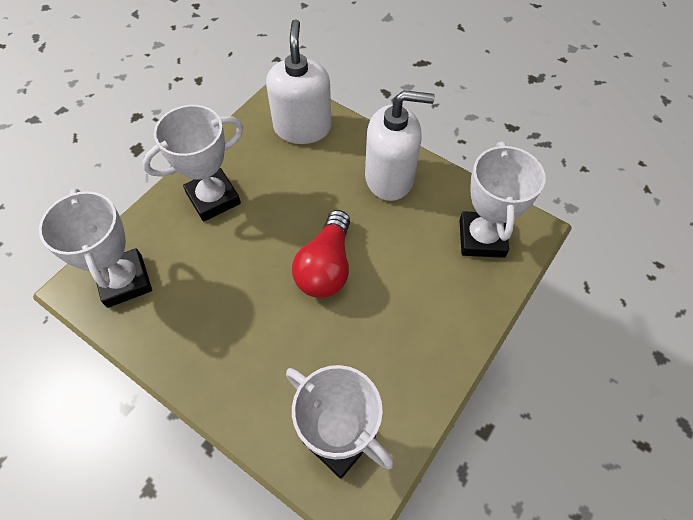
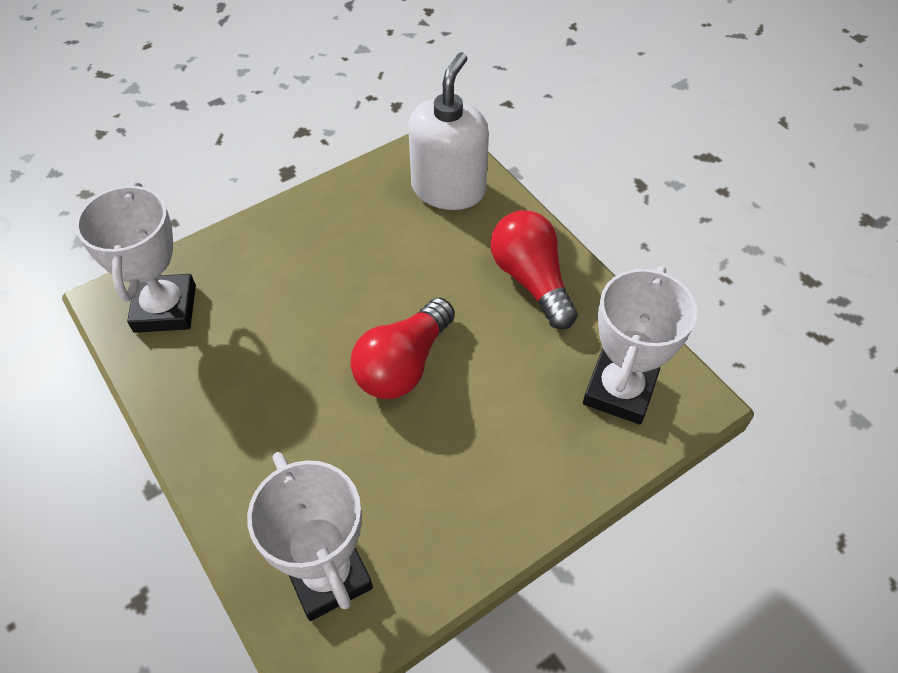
camera: 20 degrees right, 5 degrees down
white trophy [142,105,243,222] -> none
white soap dispenser [365,90,435,201] -> red light bulb [490,210,578,329]

